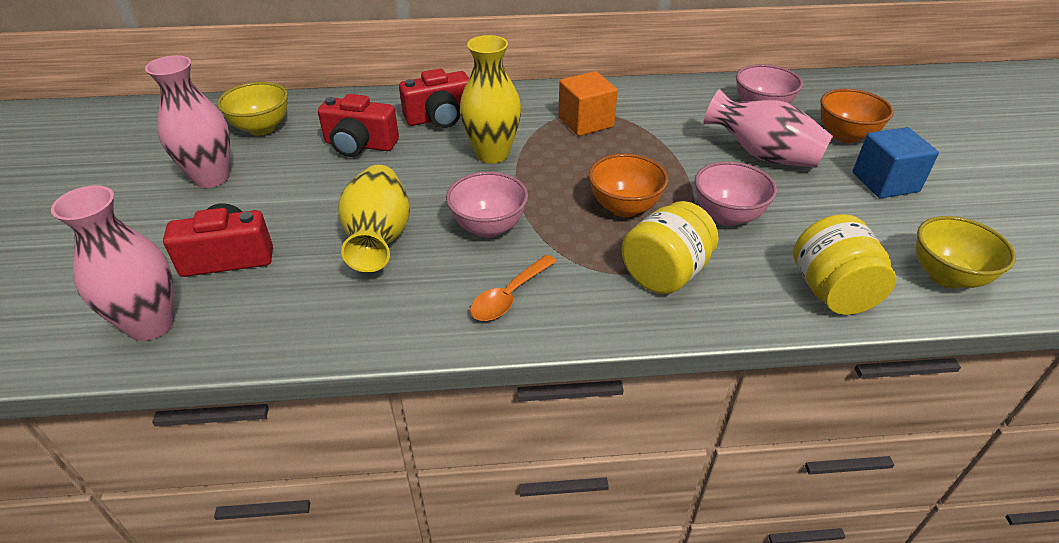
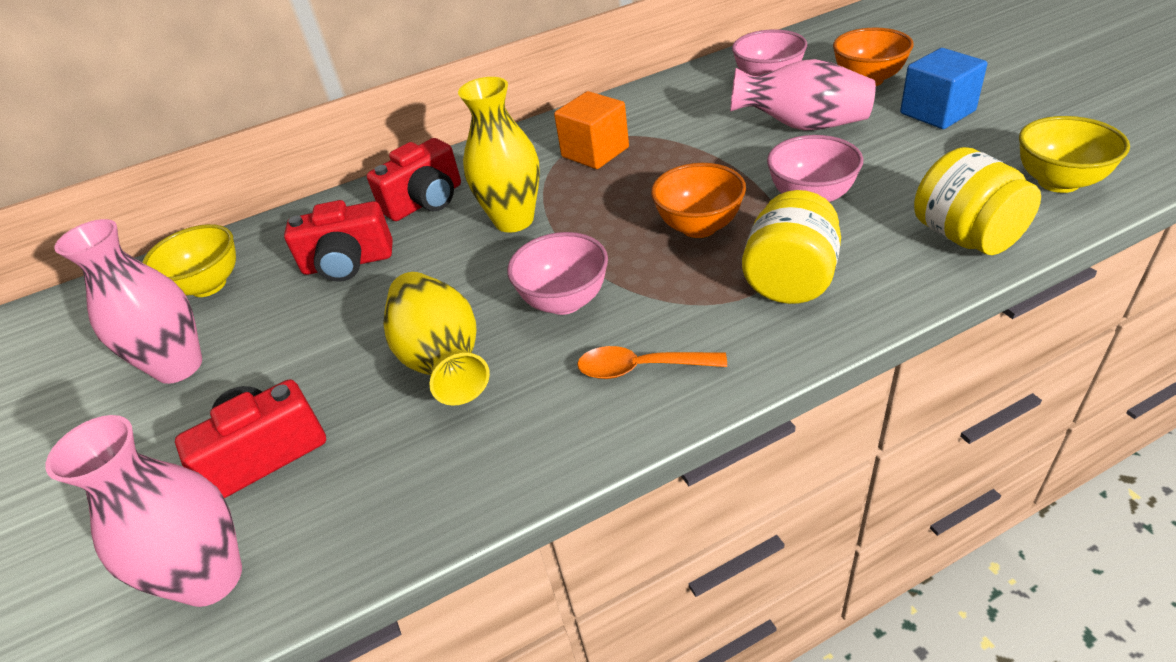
camera: 15 degrees left, 0 degrees up
orange spoon [470,255,557,321] -> orange spoon turned 75 degrees clockwise [577,346,727,379]

